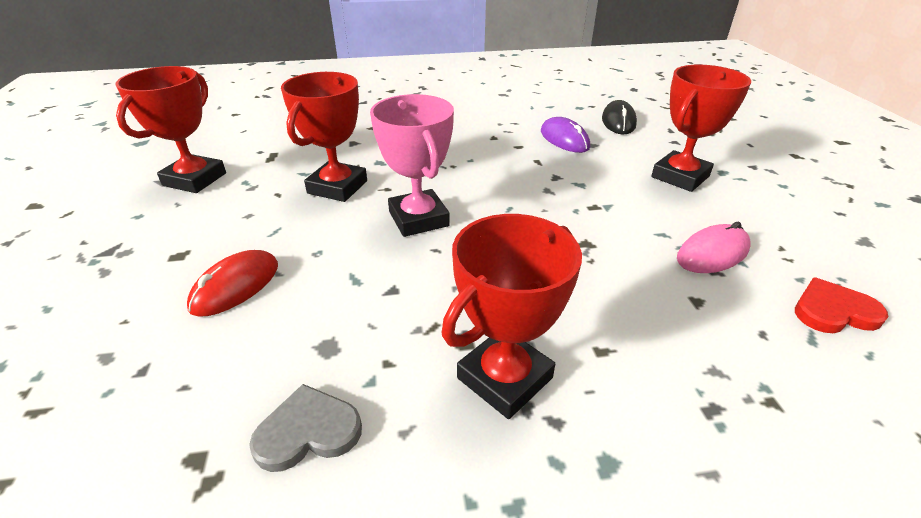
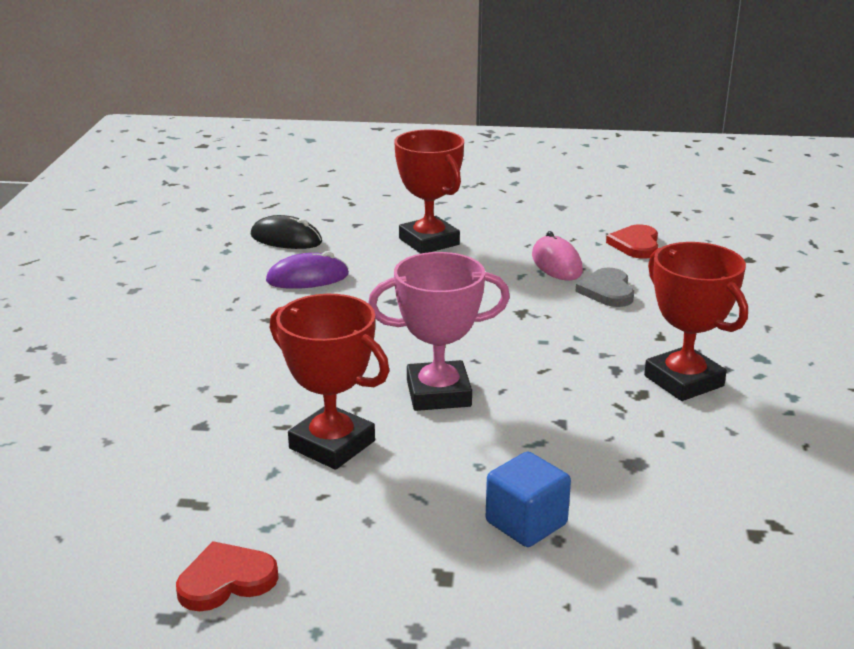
camera: 75 degrees left, 10 degrees down
red trophy [115,66,226,193] -> red heart [176,541,278,611]
red mouse [187,250,278,317] -> blue cube [486,452,571,547]
grey heart [249,384,362,472] -> grey heart moved to [575,268,634,307]

